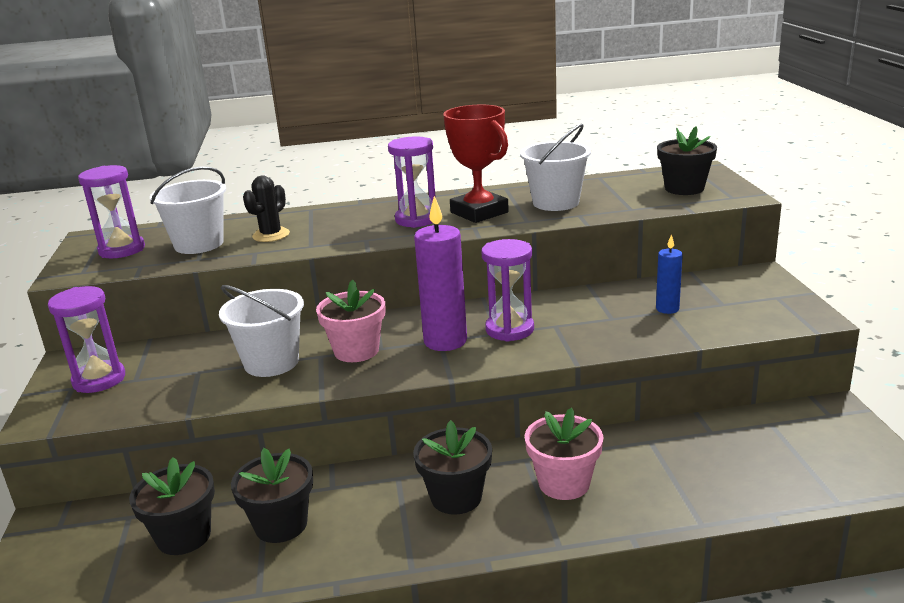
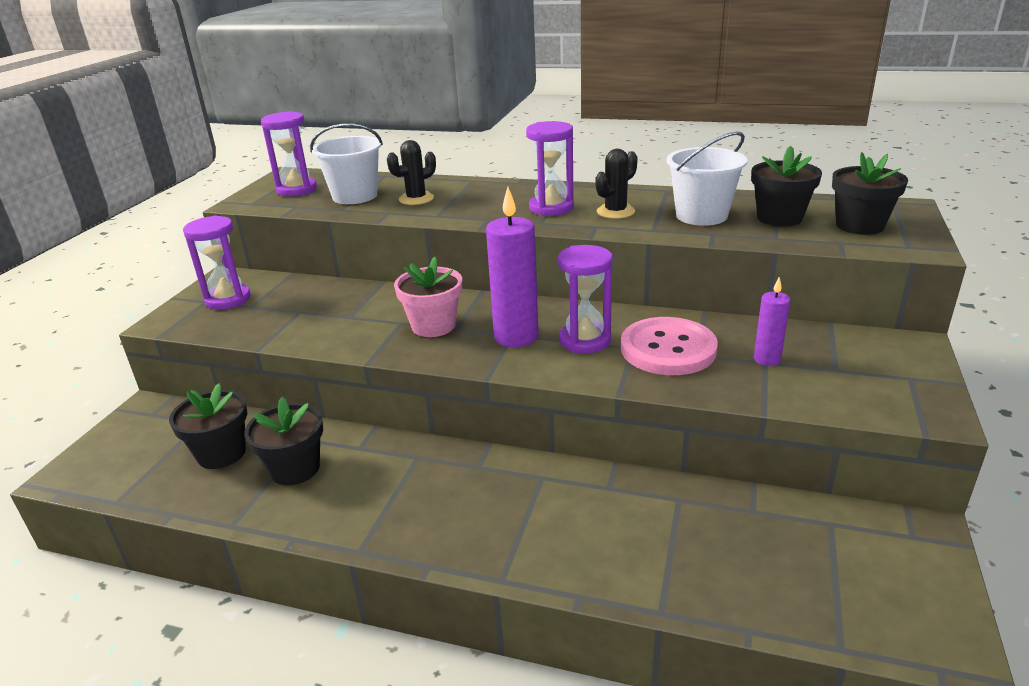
camera: 25 degrees right, 5 degrees up
white bucket [219,285,304,377] -> none
black flower pot [413,420,492,515] -> black flower pot moved to [751,146,822,227]
red trophy [443,105,509,223] -> black cactus [595,149,638,219]
pink flower pot [525,408,604,500] -> none
blue candle [656,234,683,314] -> purple candle [754,277,791,366]
none -> pink button [621,317,718,375]

